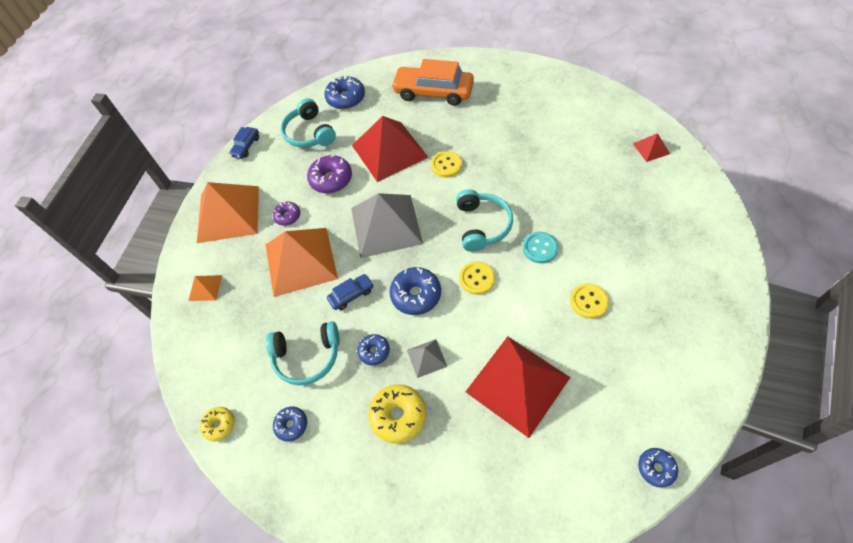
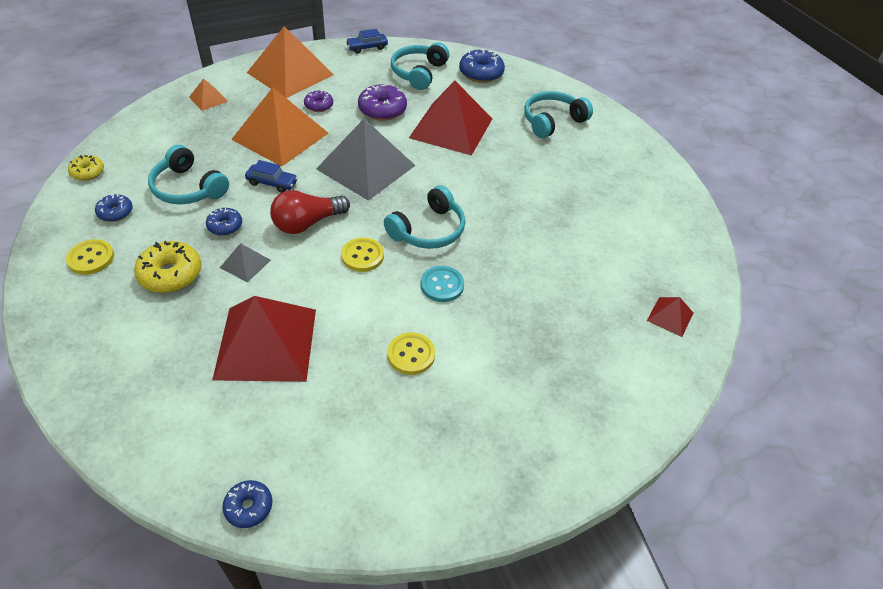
camera: 40 degrees right, 10 degrees down
blue donut [389,267,441,315] -> red light bulb [270,190,350,234]
orange car [391,59,474,106] -> turquoise headphones [524,91,593,138]
yellow button [431,151,462,178] -> yellow button moved to [66,239,114,275]

